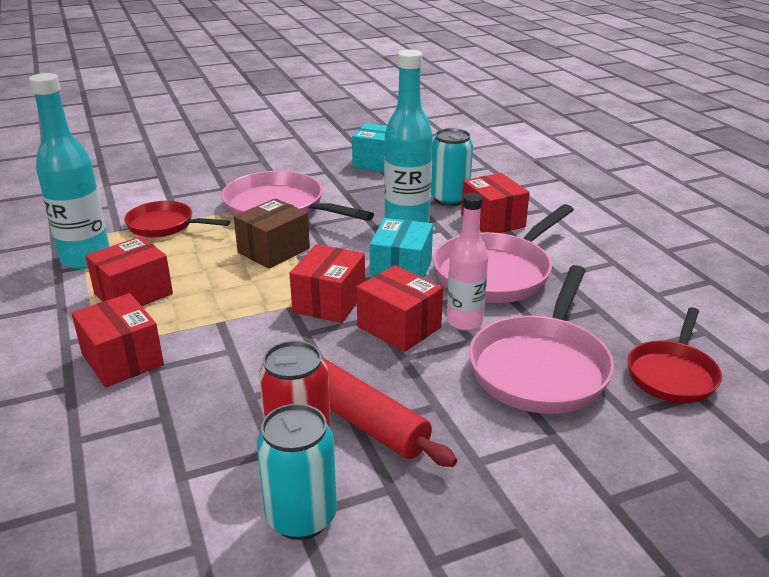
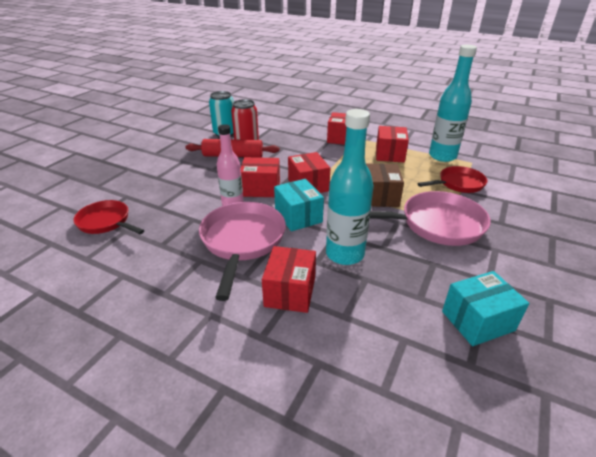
camera: 140 degrees right, 5 degrees up
turquoise can [431,128,473,206] -> none
red box [461,173,530,233] -> red box turned 75 degrees clockwise [262,246,316,313]
pink pan [469,265,614,414] -> none
red pan [627,307,722,403] -> red pan turned 45 degrees counterclockwise [73,200,144,234]

